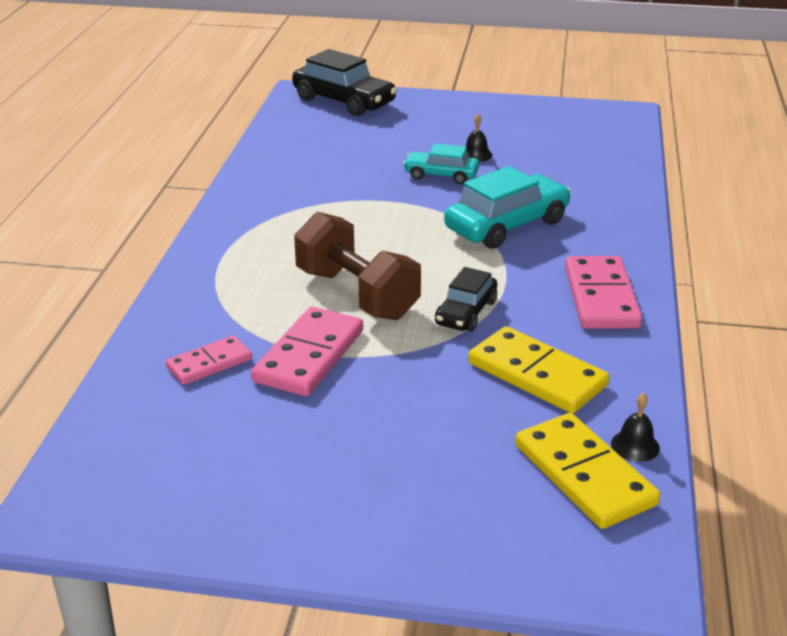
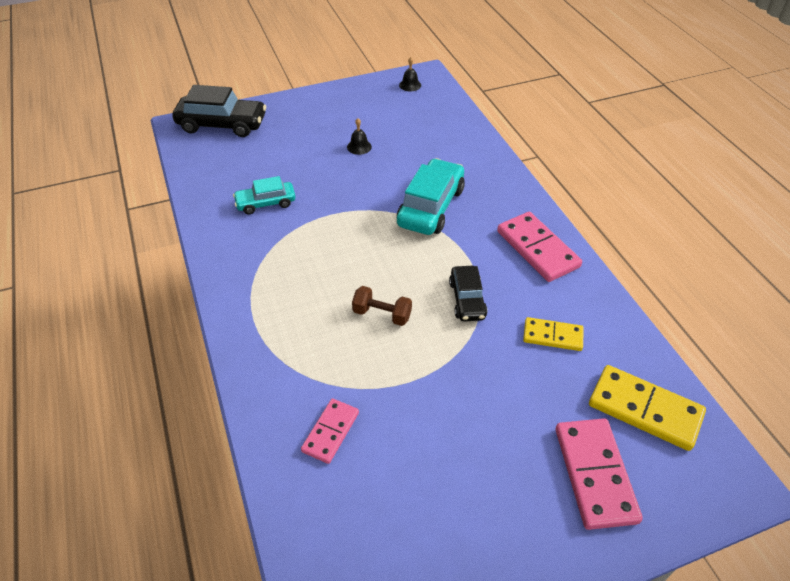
camera: 30 degrees left, 15 degrees up
pink domino [251,307,363,397] -> pink domino moved to [556,418,643,530]
brown dumbbell [294,212,421,320] -> brown dumbbell [352,286,412,326], size x0.52
turquoise car [403,143,479,184] -> turquoise car moved to [233,176,296,215]
yellow domino [468,326,609,413] -> yellow domino [523,317,584,351], size x0.61
black bell [611,393,660,462] -> black bell moved to [399,57,421,91]

